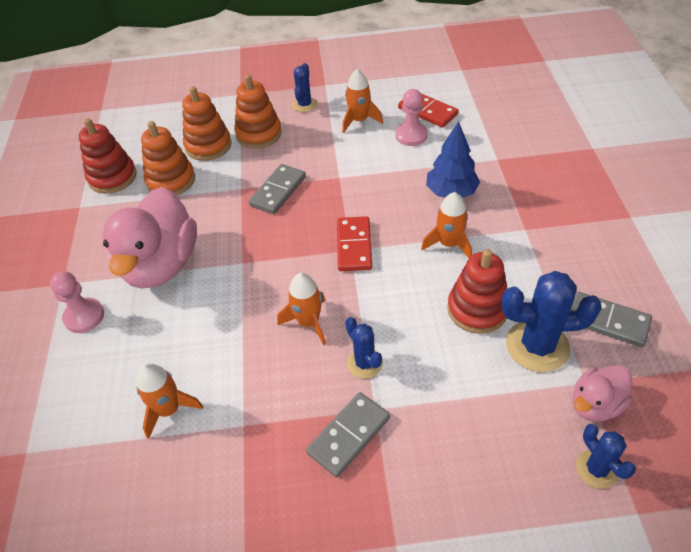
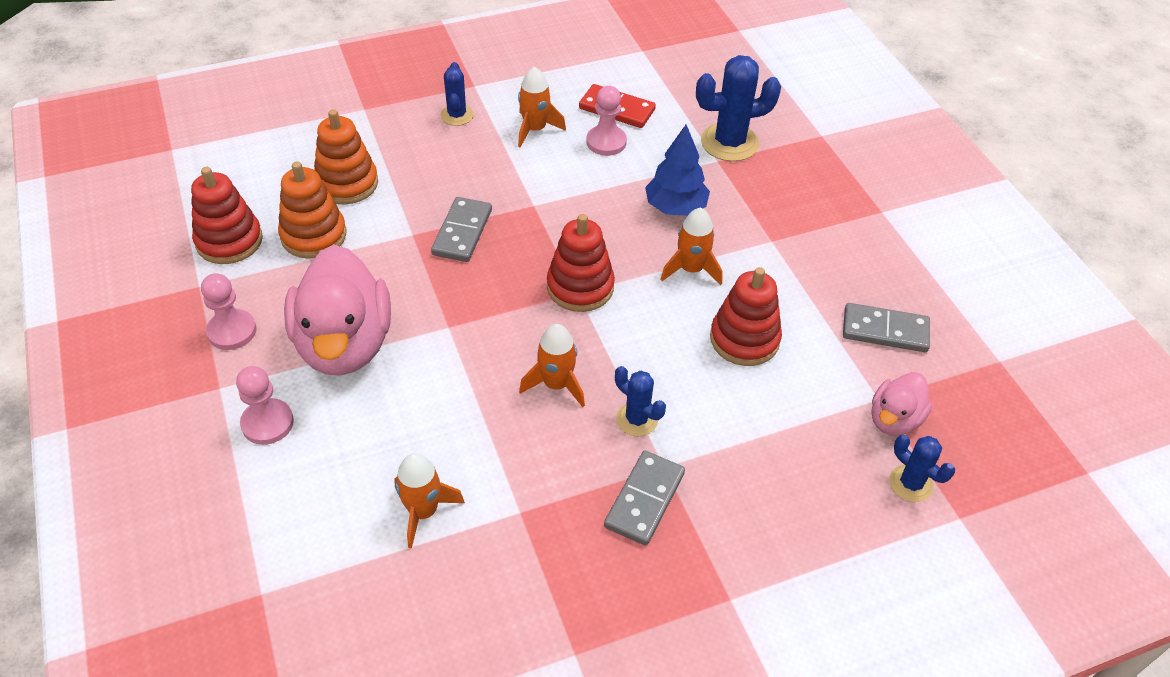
camera: 20 degrees left, 0 degrees up
orange stacking toy [234,74,282,149] -> none
red domino [337,216,372,271] -> red stacking toy [547,214,615,312]
blue cactus [501,271,602,372] -> blue cactus moved to [696,55,781,161]
none -> pink pawn [201,273,256,350]

